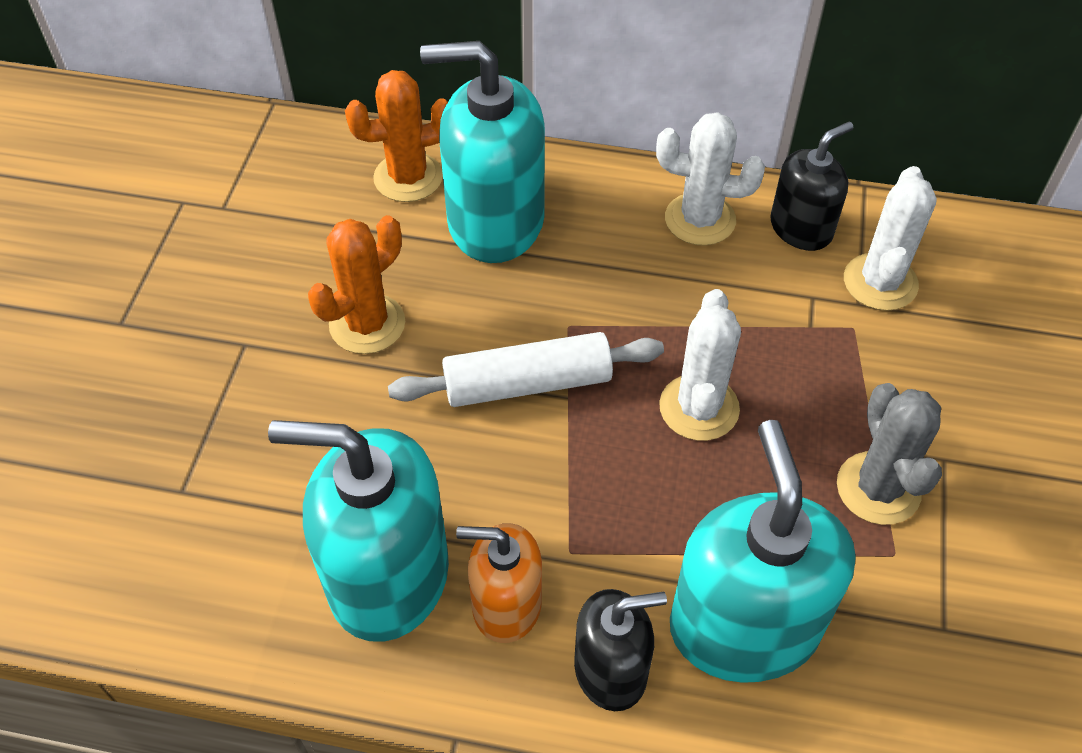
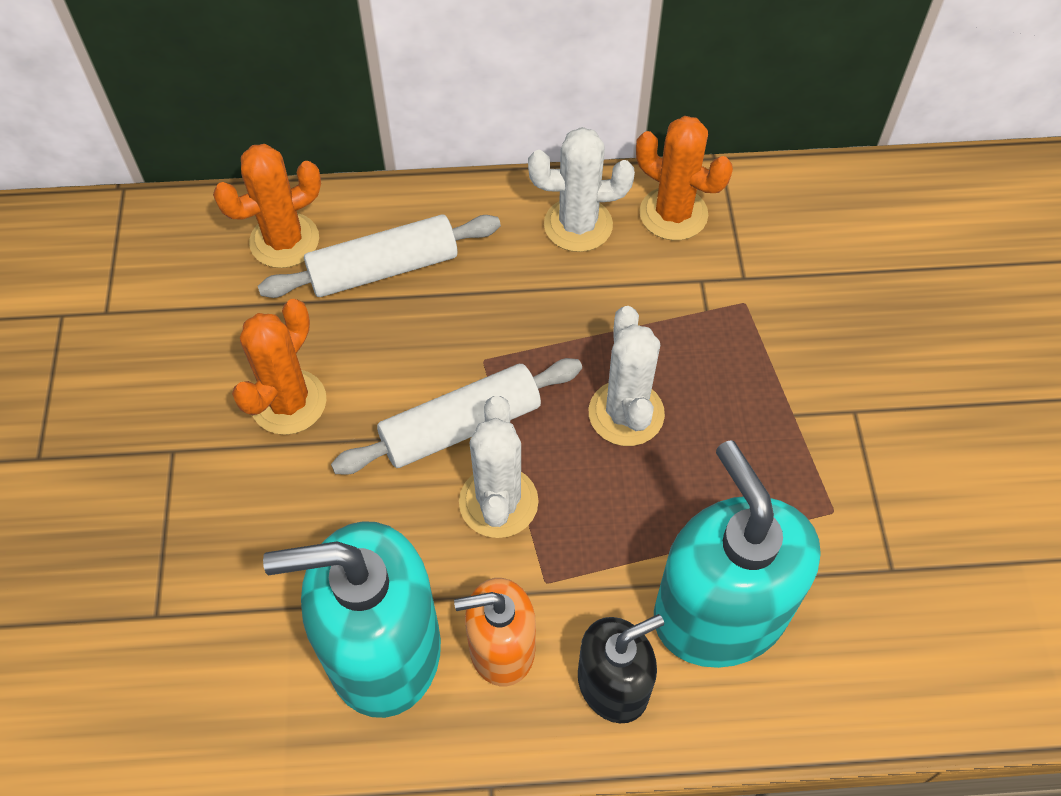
camera: 15 degrees left, 5 degrees up
turquoise soap dispenser [420,41,545,263] -> white rolling pin [258,214,501,298]
black soap dispenser [770,122,854,251] -> orange cactus [636,116,733,240]
grey cactus [837,383,942,525] -> none
white cactus [844,166,937,311] -> white cactus moved to [459,396,539,538]

